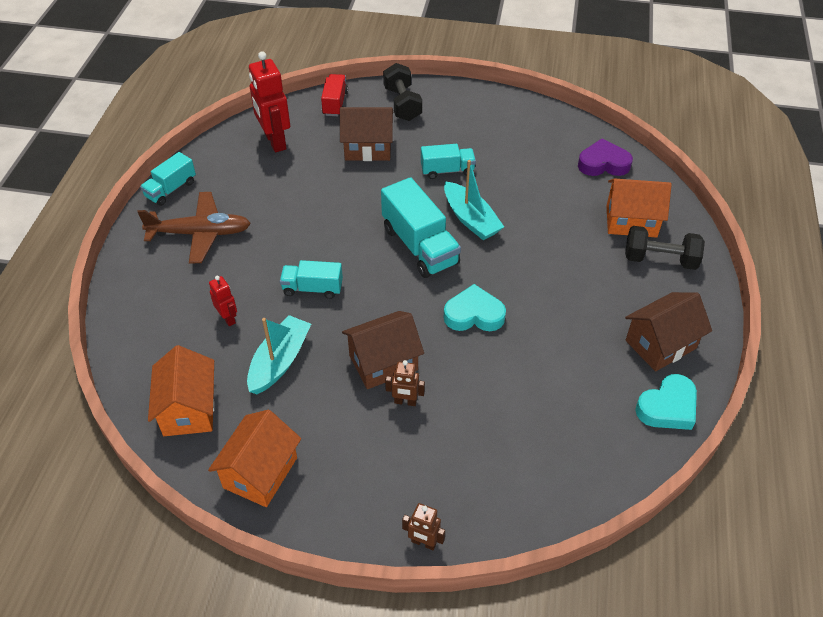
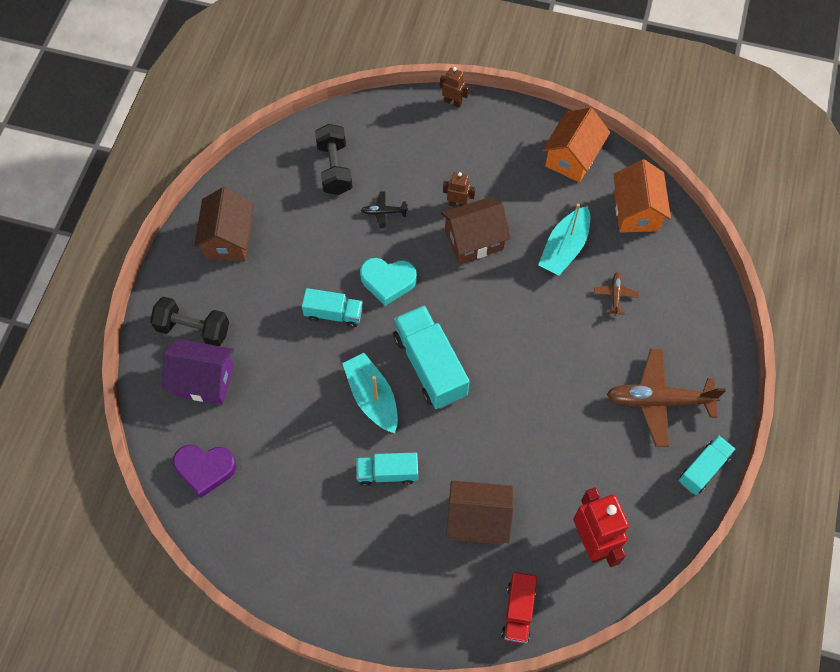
camera: 175 degrees left, 15 degrees up
red robot [209,276,237,326] -> brown plane [594,272,639,316]
turquoise truck [280,260,343,299] -> turquoise truck moved to [302,288,363,328]
black dumbbell [383,63,422,121] -> black dumbbell moved to [315,124,352,195]
orange house [607,179,672,238] -> purple house [162,339,234,404]
brown house [625,292,712,371] -> brown house turned 60 degrees counterclockwise [194,187,253,261]
turquoise heart [635,374,697,430] -> none
none -> black plane [361,192,408,229]

